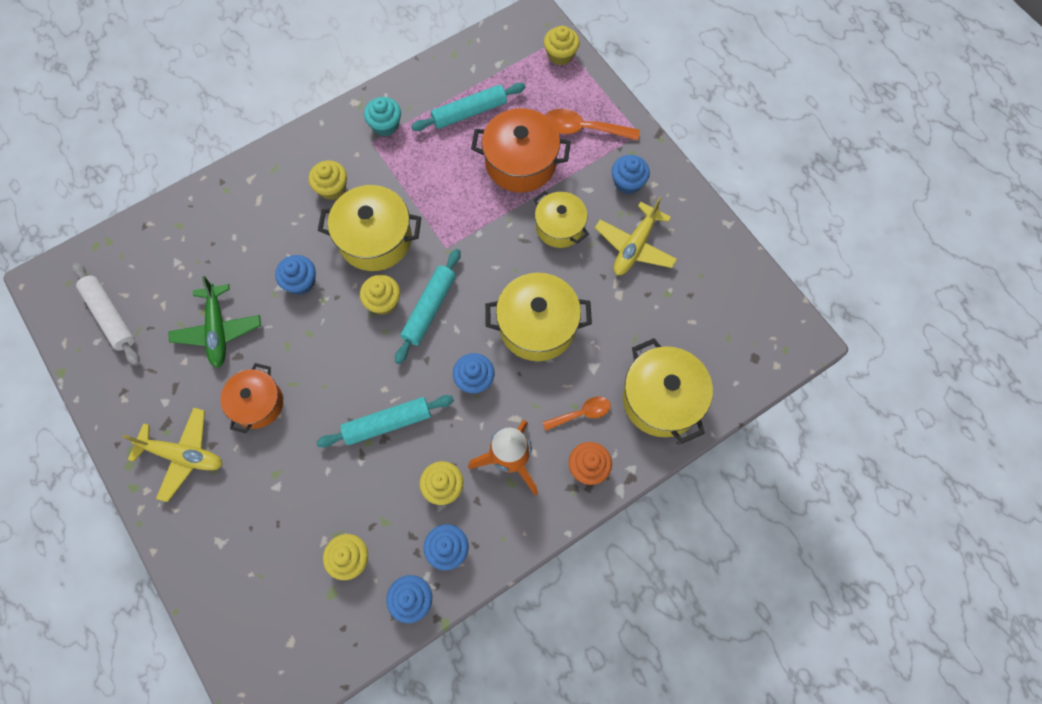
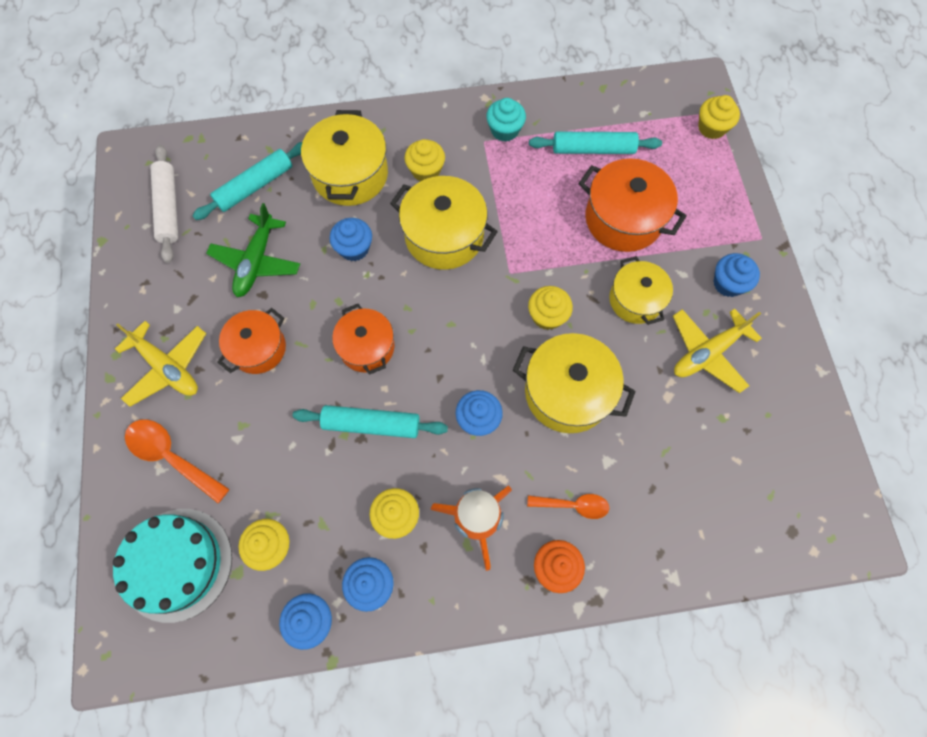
camera: 25 degrees right, 0 degrees up
yellow cupcake [360,275,400,315] -> yellow cupcake moved to [528,286,573,330]
turquoise rolling pin [395,249,461,364] -> turquoise rolling pin moved to [192,142,302,220]
orange spoon [545,109,640,141] -> orange spoon moved to [125,419,229,503]
yellow pot [623,338,713,444] -> yellow pot moved to [301,110,388,206]
none -> turquoise cake [113,509,232,623]
none -> orange pot [332,304,395,375]

